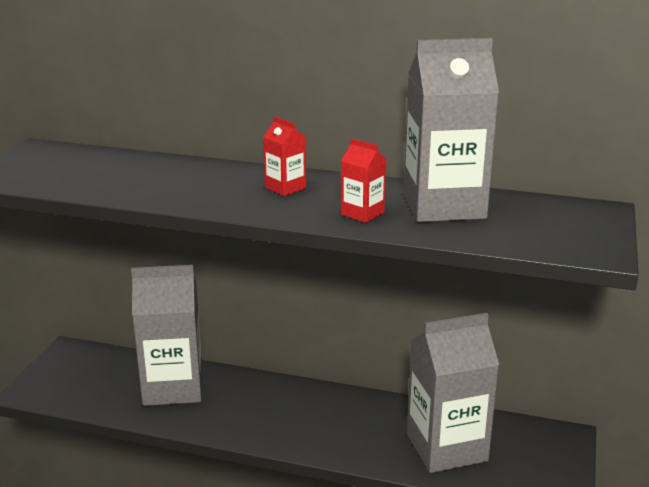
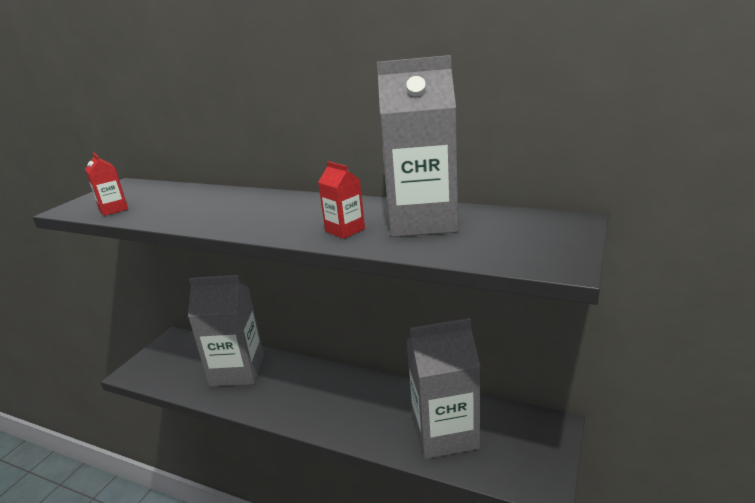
camera: 10 degrees right, 0 degrees up
red carton [263,116,306,196] -> red carton moved to [85,152,128,216]

